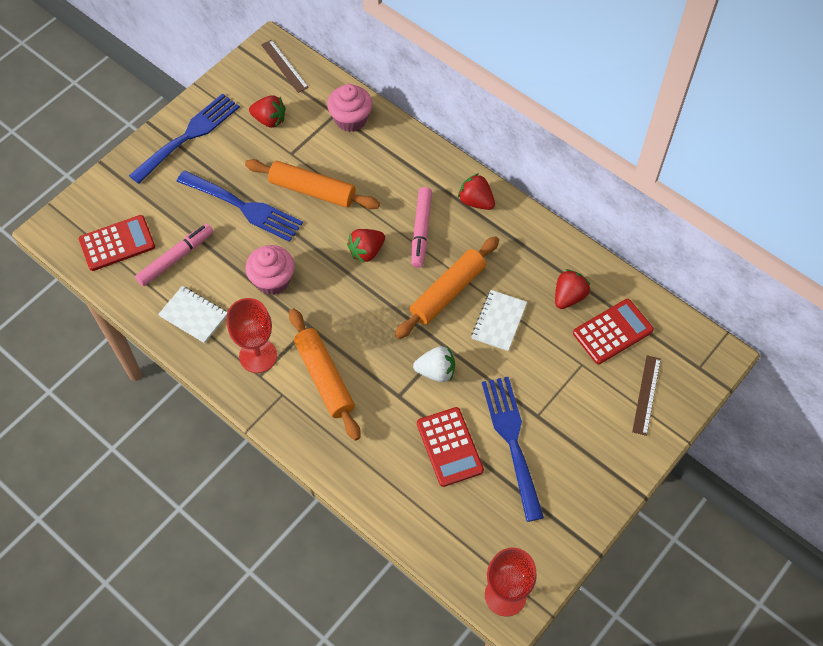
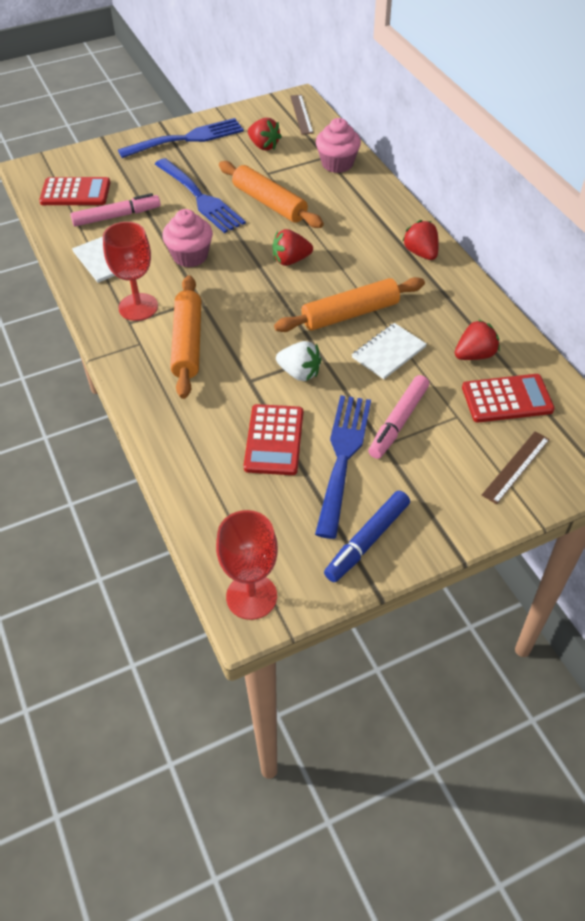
camera: 25 degrees right, 10 degrees down
pink marker [411,187,432,268] -> pink marker moved to [369,375,429,459]
none -> blue marker [324,491,410,582]

